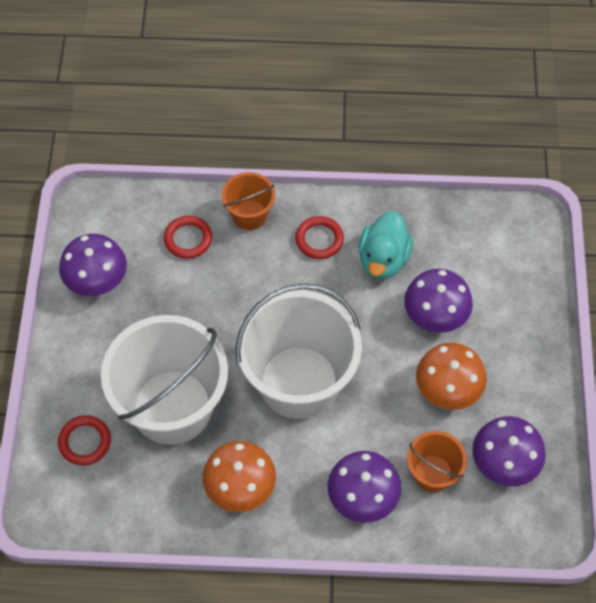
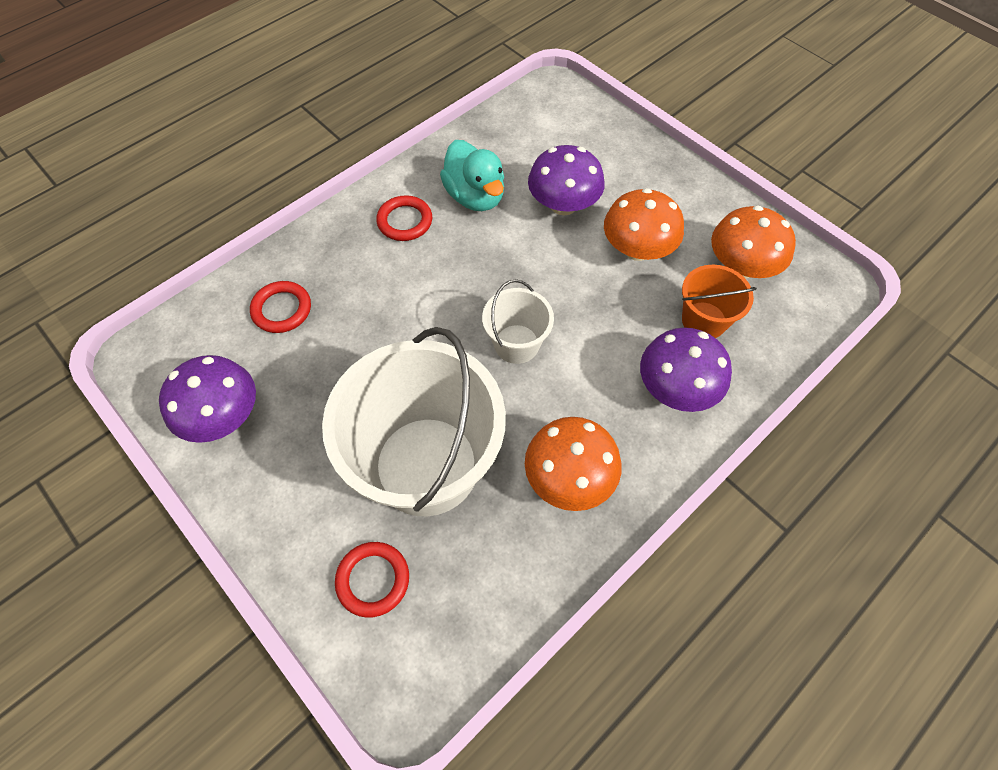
camera: 45 degrees left, 0 degrees up
orange bucket [222,172,275,230] -> none
white bucket [235,284,362,419] -> white bucket [482,279,554,364], size x0.47
purple mushroom [472,416,546,487] -> orange mushroom [711,205,796,278]

